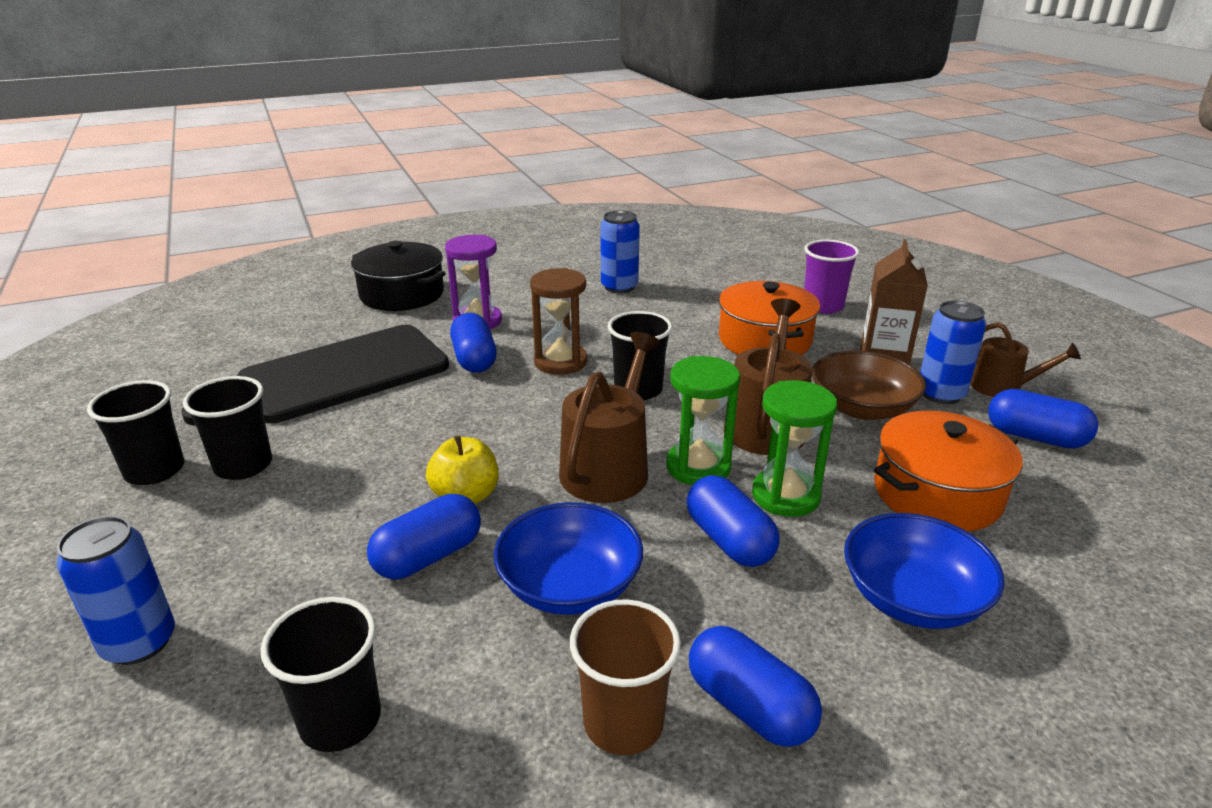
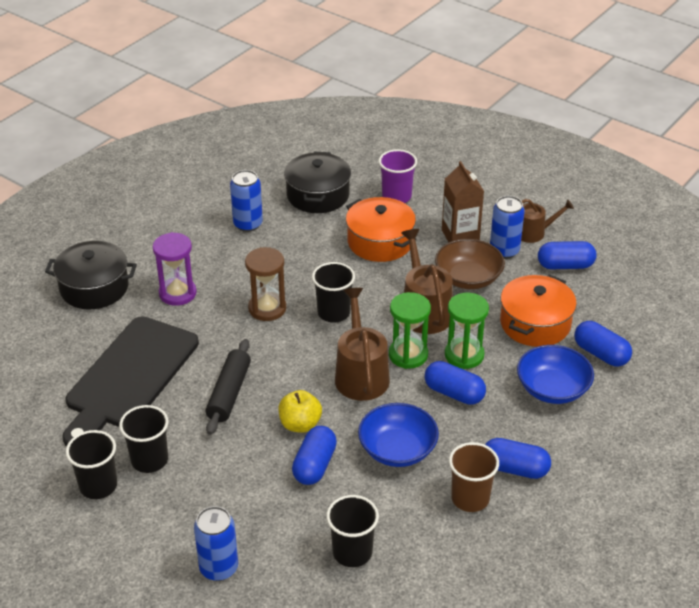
camera: 30 degrees left, 10 degrees up
blue capsule [450,313,497,373] -> blue capsule moved to [574,321,632,367]
none -> black rolling pin [206,339,251,435]
none -> black pot [284,152,351,213]

